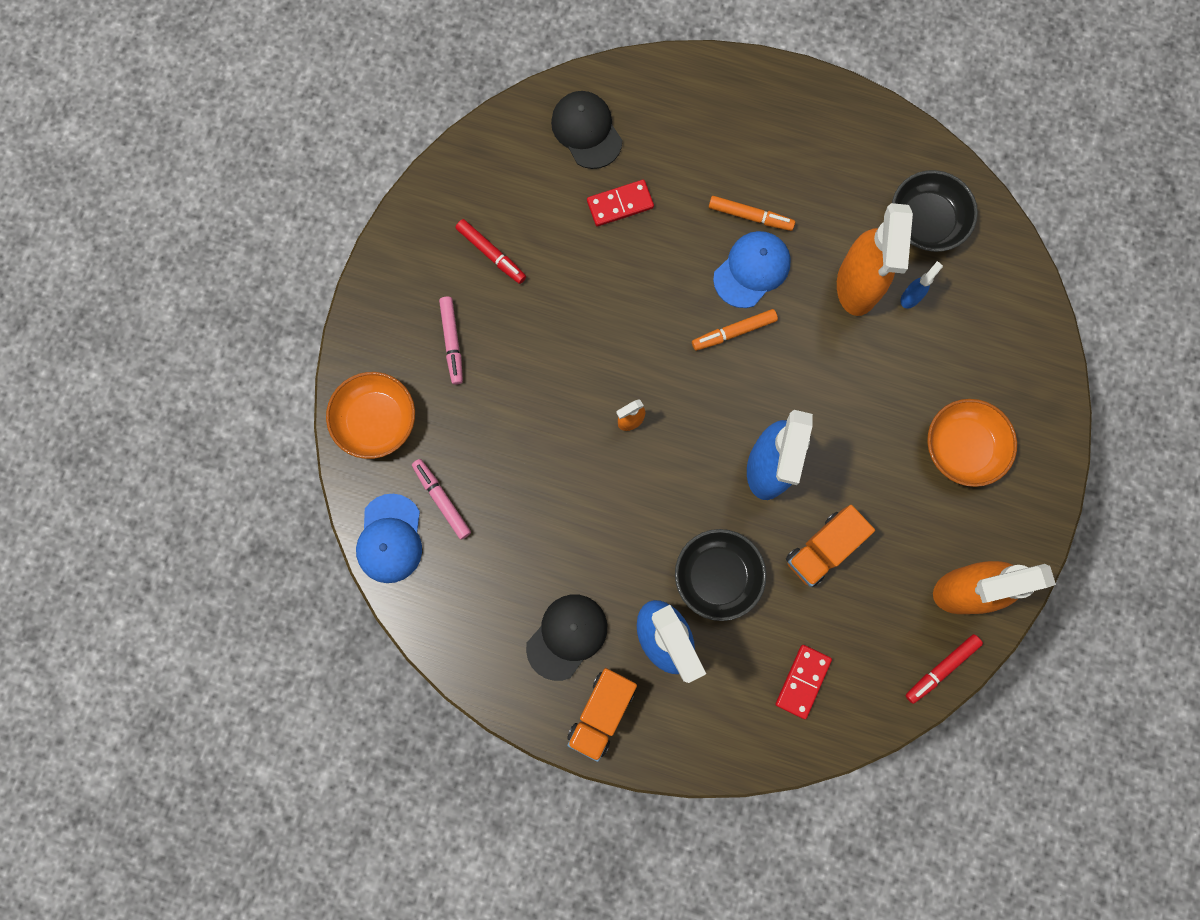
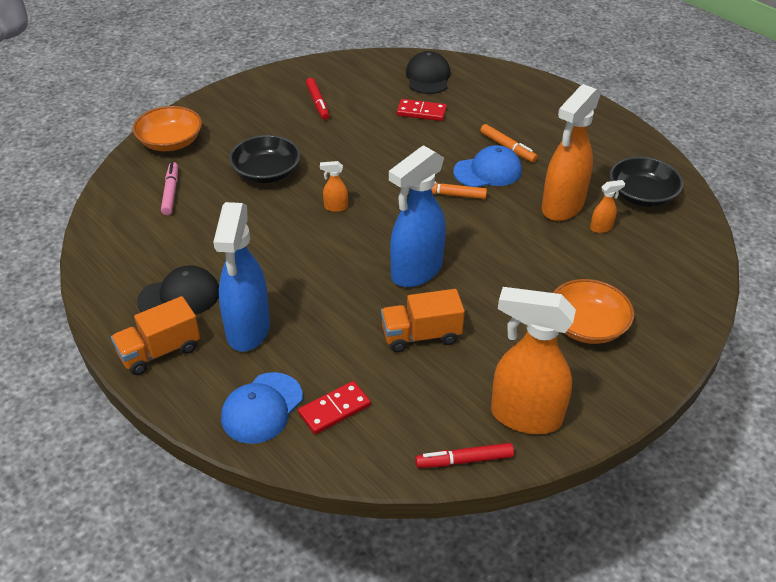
camera: 30 degrees right, 35 degrees down
blue cap [356,494,422,583] -> blue cap moved to [221,372,303,444]
pink marker [439,296,463,385] -> none
black bowl [675,529,767,621] -> black bowl moved to [229,135,301,183]
blue spray bottle [900,261,943,309] -> orange spray bottle [590,180,625,233]

